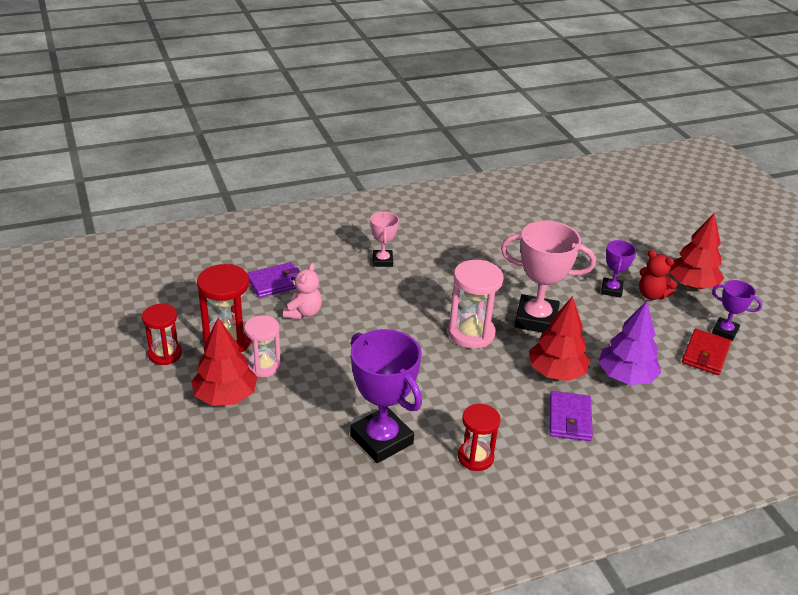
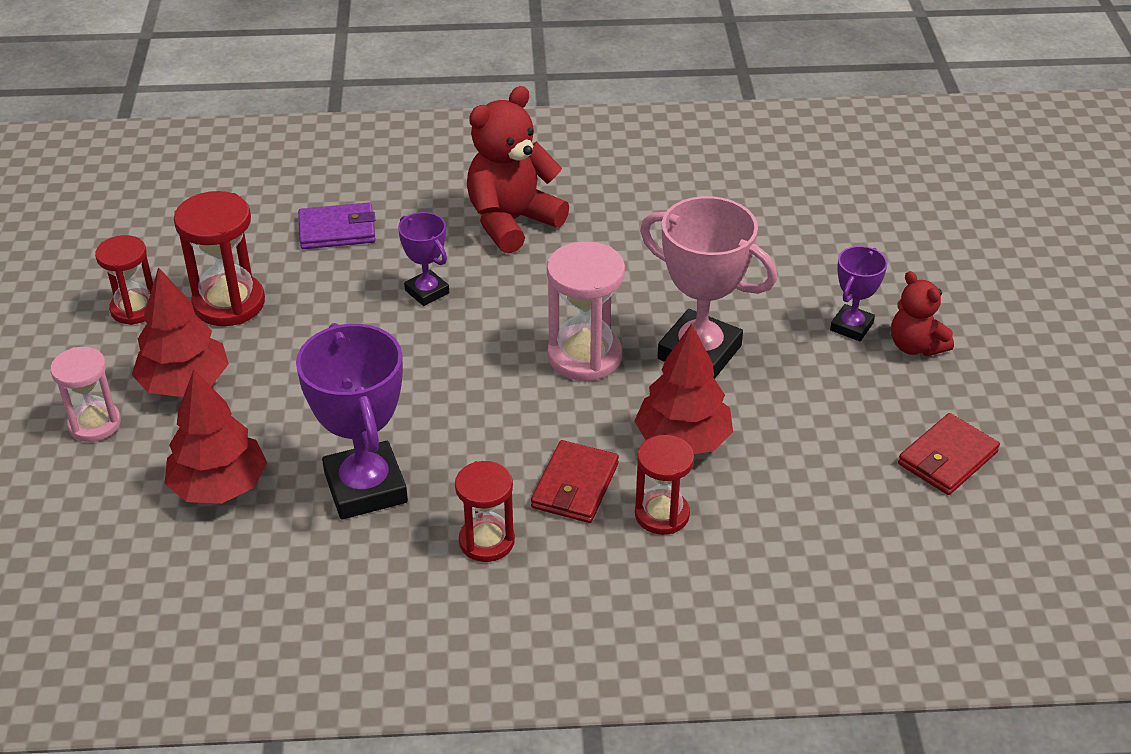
camera: 20 degrees right, 5 degrees up
pink hourglass [244,315,281,377] -> pink hourglass moved to [50,347,121,442]
pink teddy bear [283,263,322,319] -> none
pink trophy [370,211,399,267] -> red teddy bear [467,86,569,254]
purple wallet [549,391,593,441] -> red hourglass [635,435,694,535]
purple tree [598,301,661,385] -> none
red tree [669,213,724,289] -> red tree moved to [164,369,267,504]
purple trophy [712,280,762,341] -> purple trophy moved to [398,212,449,306]
none -> red wallet [531,440,619,523]

